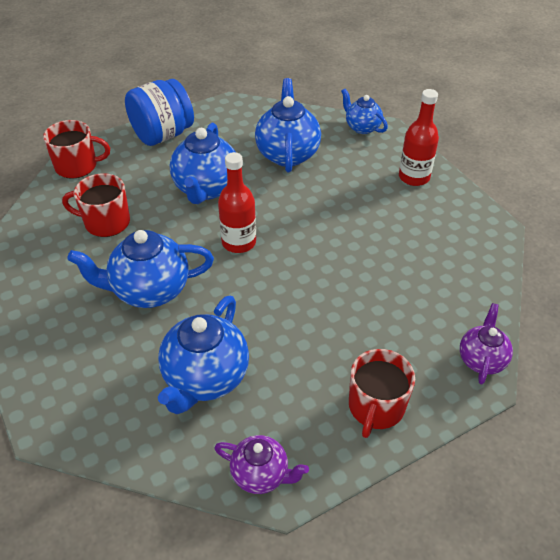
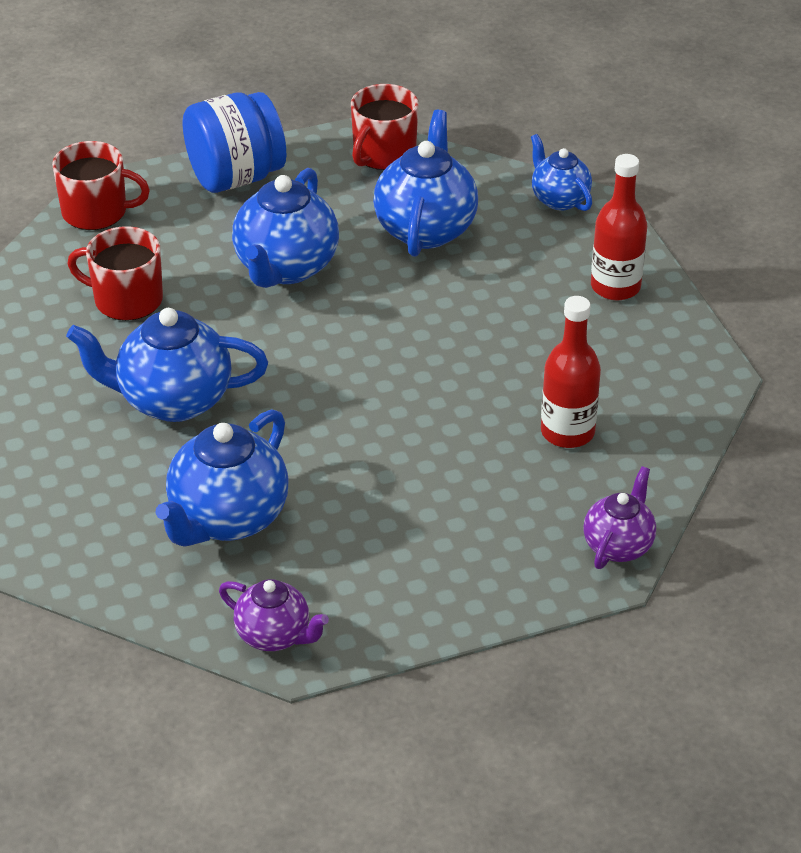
camera: 10 degrees right, 5 degrees down
red bottle [218,152,256,253] -> red bottle moved to [541,296,601,448]
red mug [349,349,415,438] -> red mug moved to [351,84,418,170]

